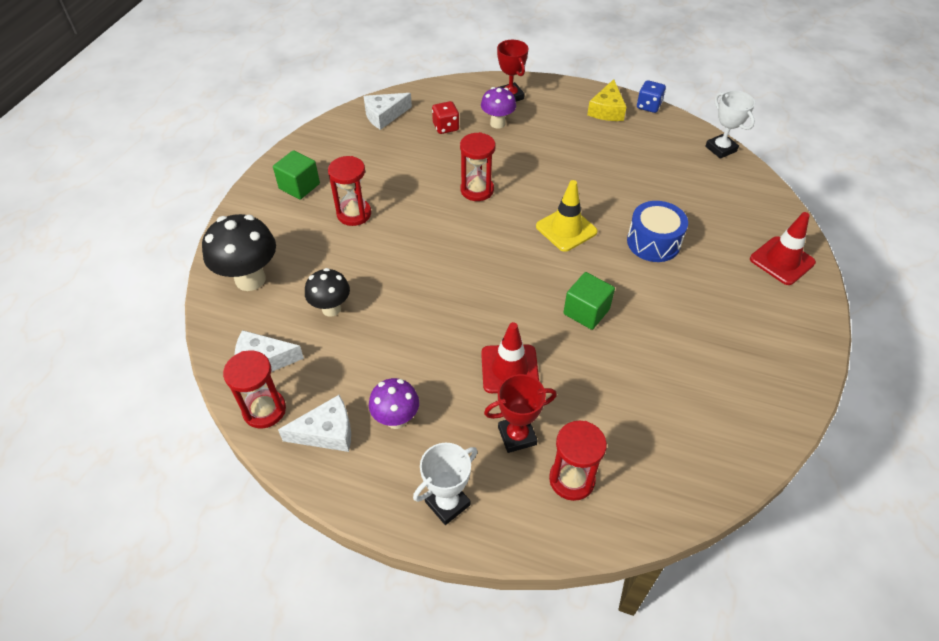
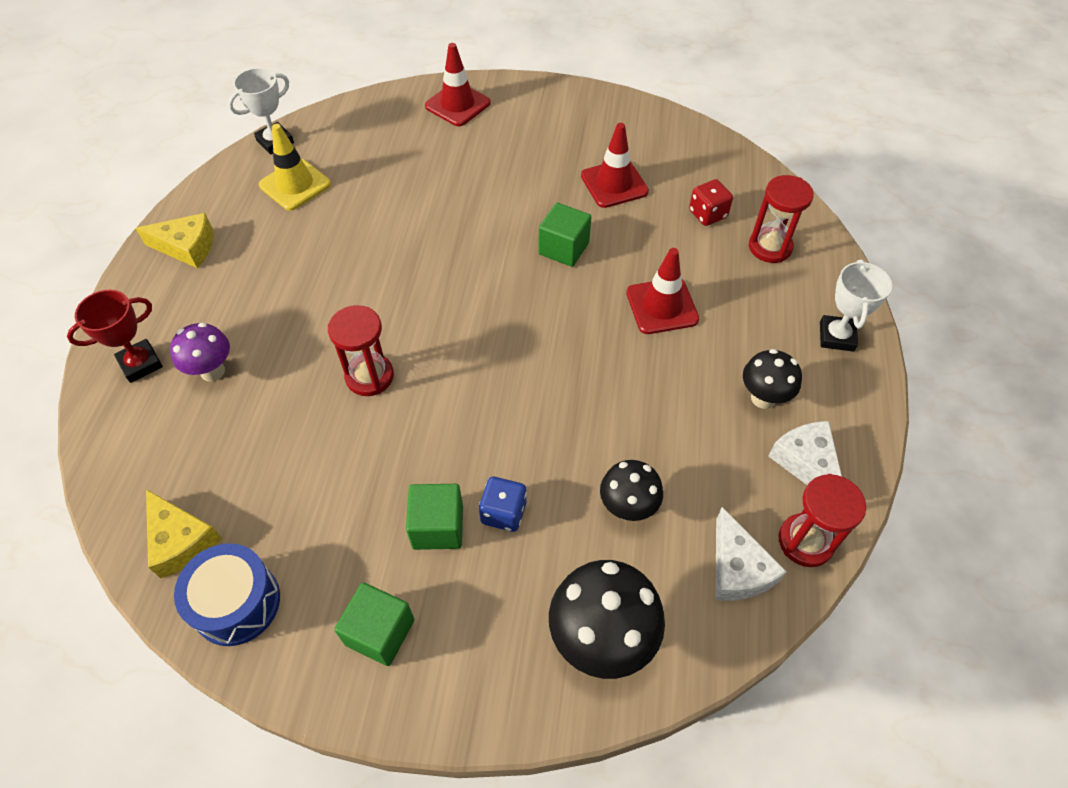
camera: 100 degrees left, 5 degrees up
red hourglass [328,156,371,226] -> green cube [406,484,463,550]
white cheese [363,93,412,130] -> yellow cheese [146,489,222,578]
purple mushroom [369,378,419,429] -> black mushroom [743,349,802,409]
white trophy [413,443,478,525] -> white trophy turned 60 degrees clockwise [820,260,892,352]
red dice [432,101,459,134] -> red dice moved to [689,179,733,226]
red trophy [484,374,557,453] -> none
yellow traffic cone [536,180,598,252] -> yellow traffic cone moved to [259,124,331,211]
blue drum [627,201,688,262] -> blue drum moved to [174,543,280,646]
blue dice [637,80,666,113] -> blue dice moved to [479,477,527,532]
none -> red traffic cone [581,123,649,208]

